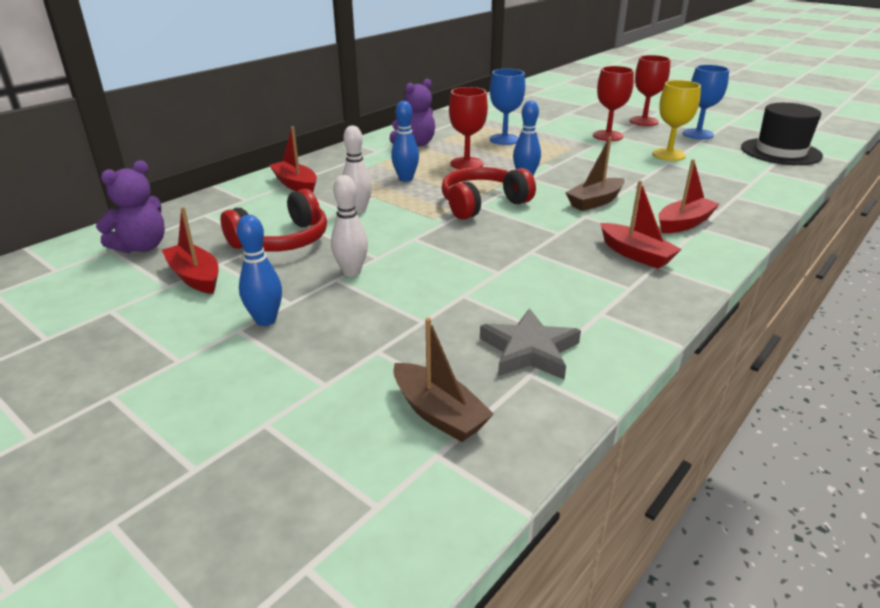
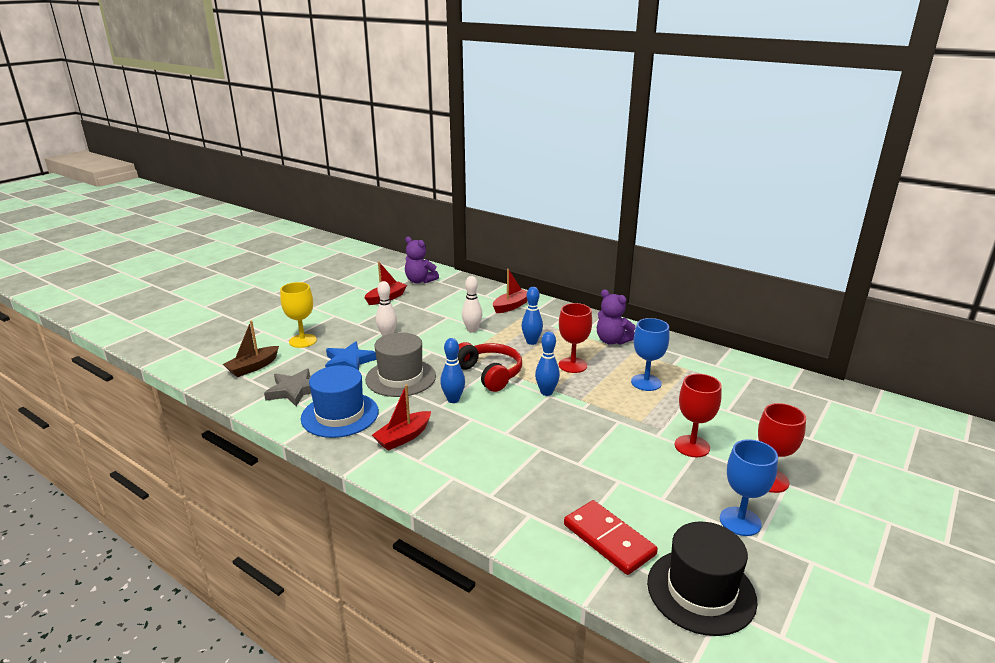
camera: 85 degrees right, 5 degrees down
red headphones [220,189,327,252] -> none
blue bowling pin [237,215,282,326] -> blue bowling pin moved to [440,338,465,403]
brown boat [565,137,625,211] -> none
yellow goblet [652,80,701,161] -> yellow goblet moved to [280,282,317,348]
red boat [658,159,720,233] -> none
none -> blue hat [301,365,379,438]
none -> blue star [325,341,377,370]
none -> grey hat [365,332,436,397]
none -> red domino [564,500,658,575]

